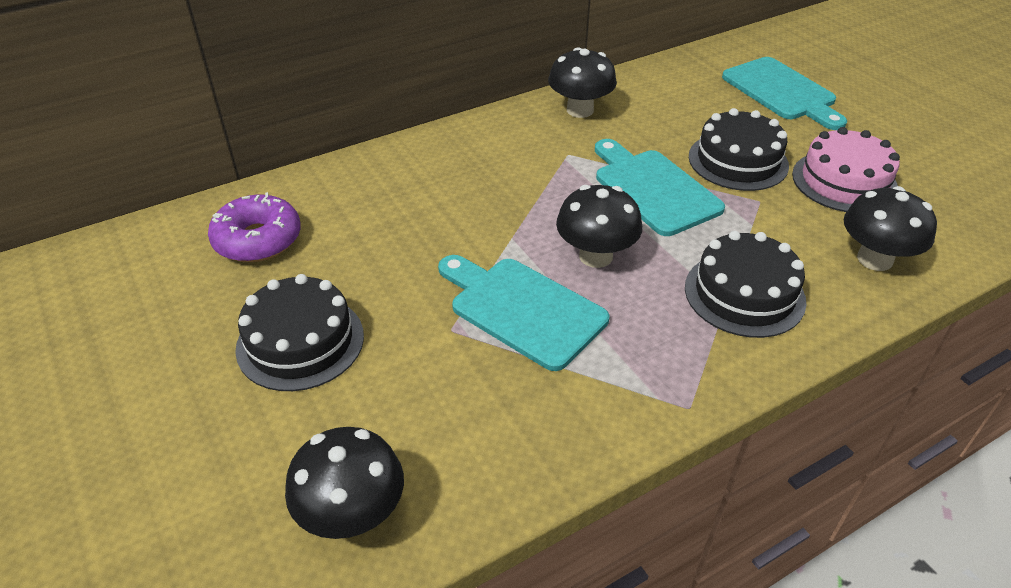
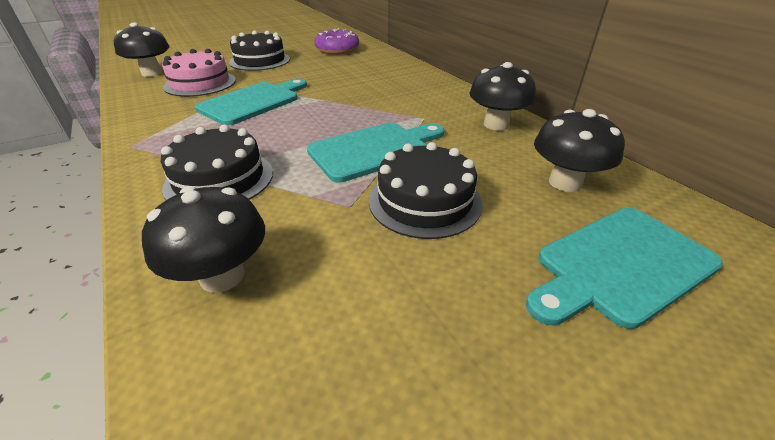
camera: 90 degrees right, 5 degrees down
black mushroom [556,185,642,268] -> black mushroom moved to [534,109,625,192]
pink cake [792,127,900,212] -> pink cake moved to [162,49,236,97]

